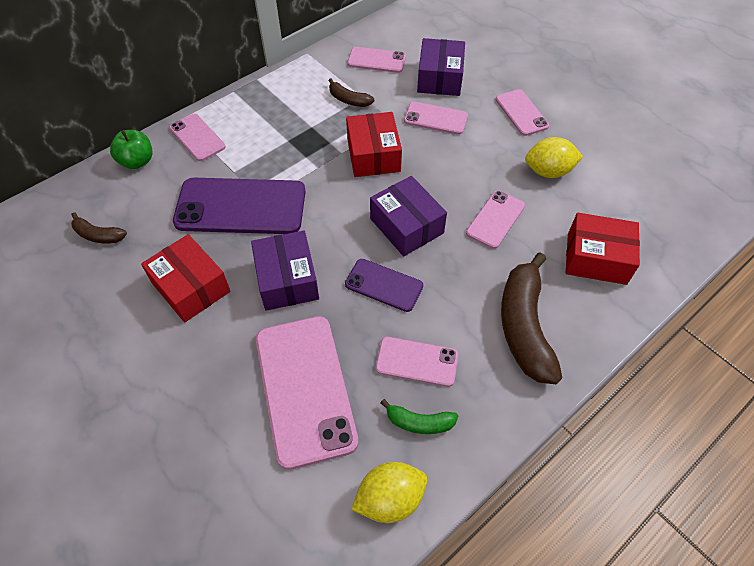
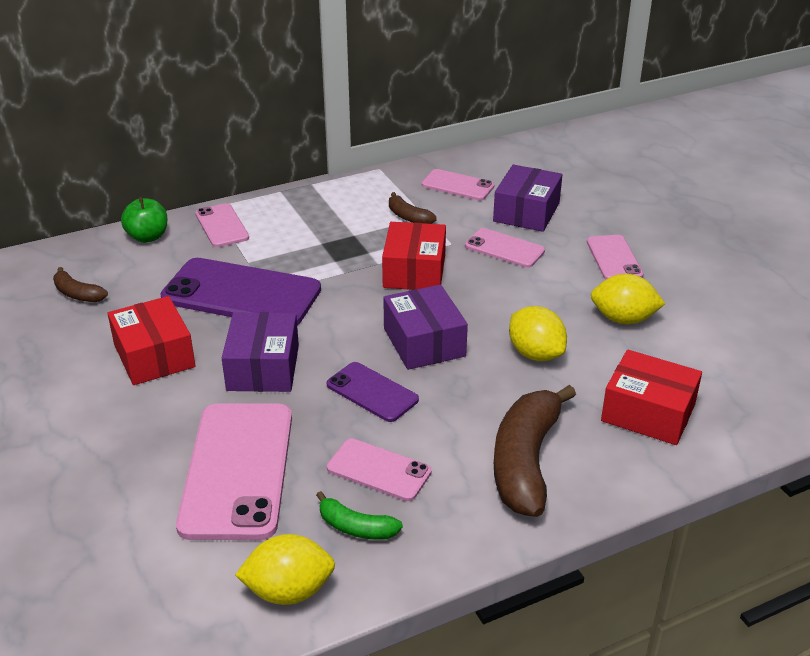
camera: 15 degrees right, 20 degrees down
pink phone [466,190,525,249] -> yellow lemon [509,306,567,361]

